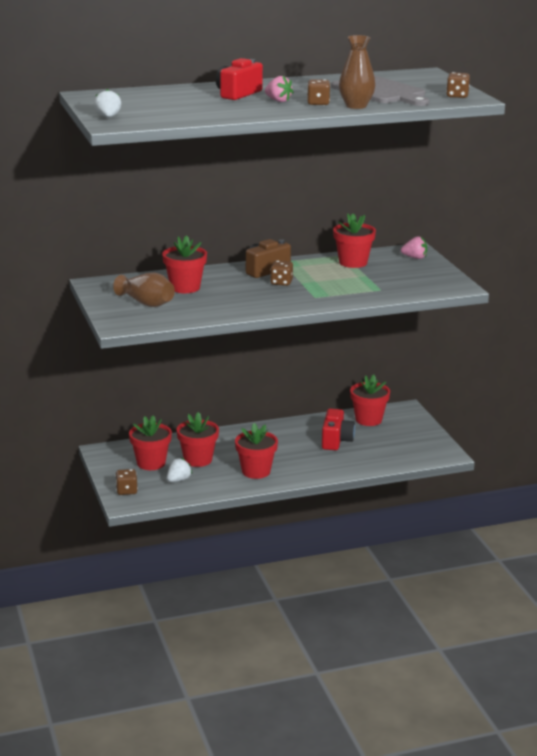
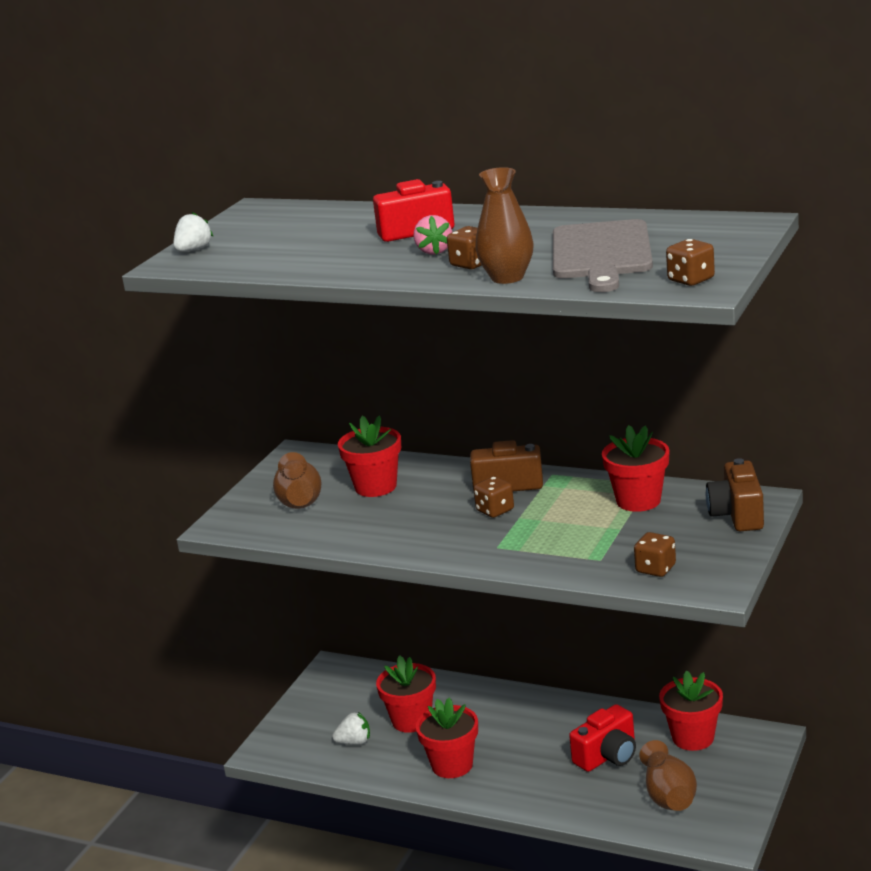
camera: 45 degrees right, 0 degrees up
brown dice [115,469,138,495] -> brown dice moved to [634,532,676,577]
red flower pot [129,415,172,470] -> none
pink strawberry [401,236,427,259] -> brown camera [706,458,764,531]
none -> brown vase [639,740,697,811]

